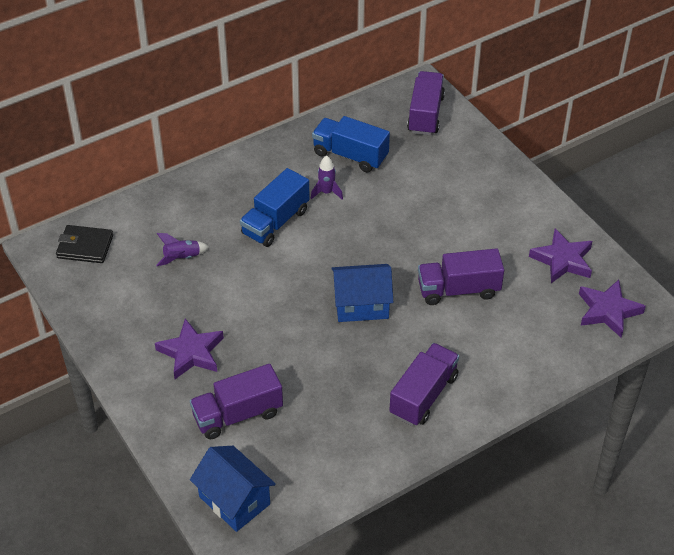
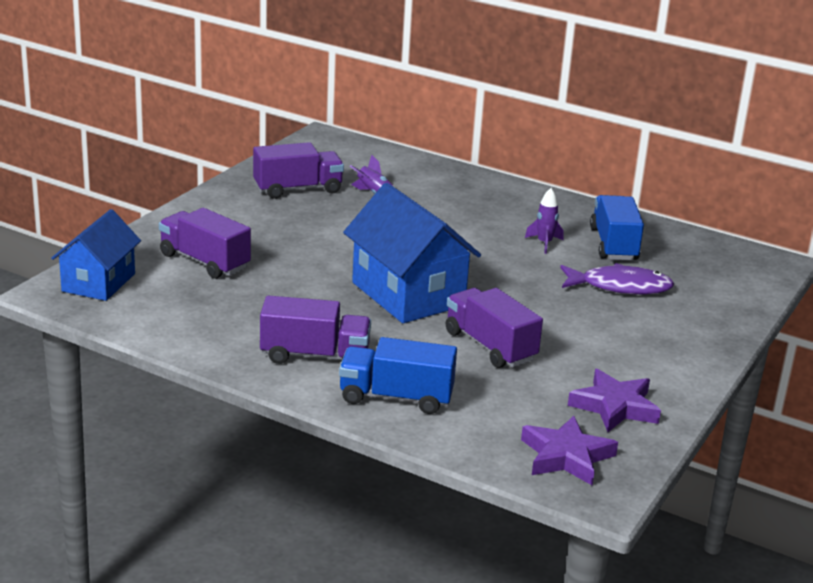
camera: 60 degrees right, 20 degrees down
black wallet [56,225,113,263] -> none
purple star [155,319,224,379] -> none
blue truck [240,168,310,247] -> blue truck moved to [339,337,457,414]
blue house [331,264,393,322] -> blue house [343,183,481,323], size x1.54
purple truck [407,71,445,135] -> purple truck moved to [253,142,344,199]
none -> purple fish [560,263,674,295]

